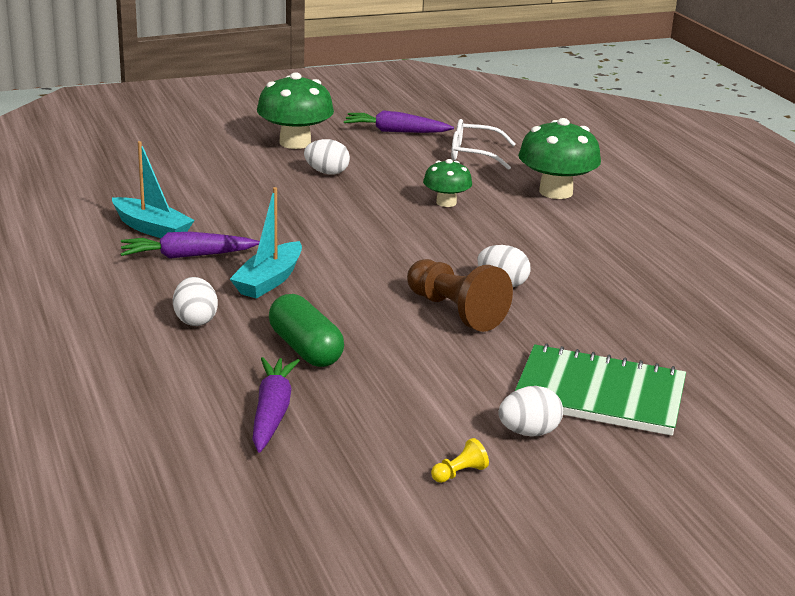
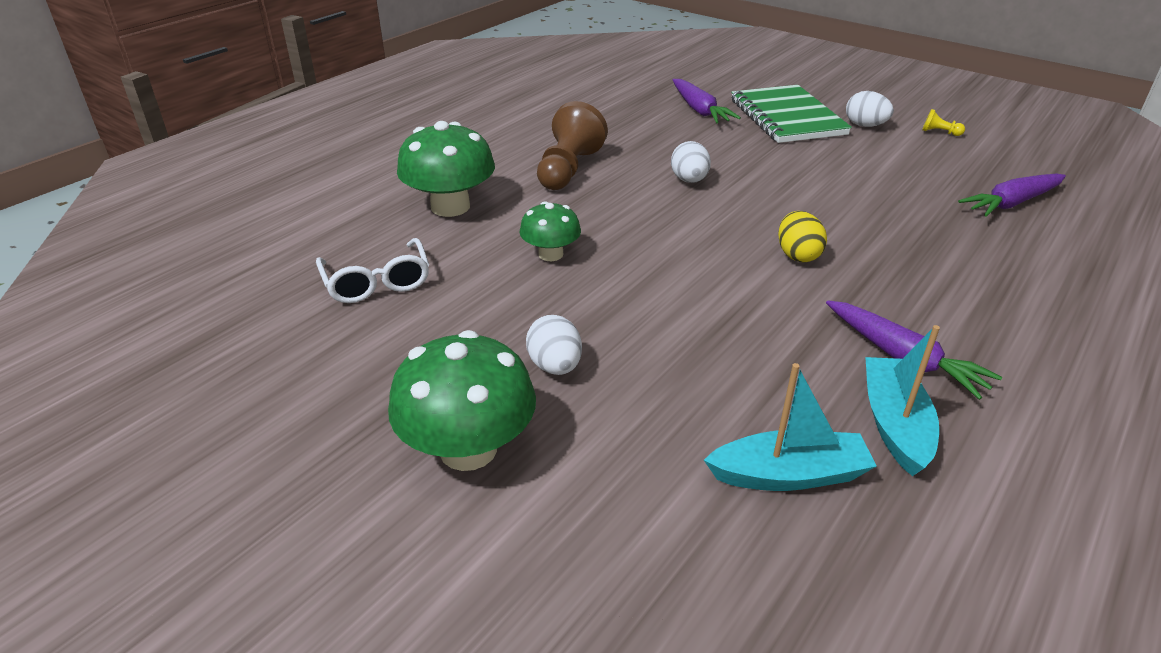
camera: 120 degrees left, 10 degrees up
white egg [173,277,218,326] -> none
turquoise boat [230,187,302,299] -> turquoise boat moved to [704,363,876,491]
green capsule [269,294,344,367] -> none
purple carrot [344,110,454,133] -> purple carrot moved to [673,79,741,123]
brown pawn [407,259,513,332] -> brown pawn moved to [537,101,608,190]
none -> yellow egg [778,211,827,263]

